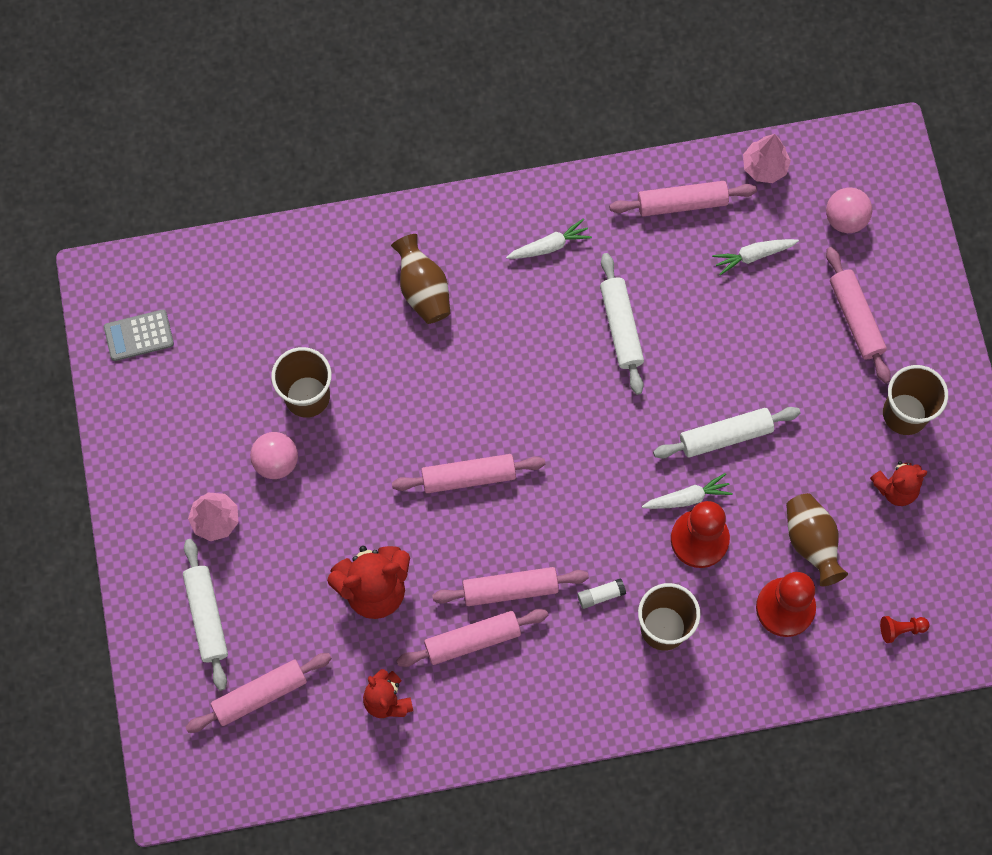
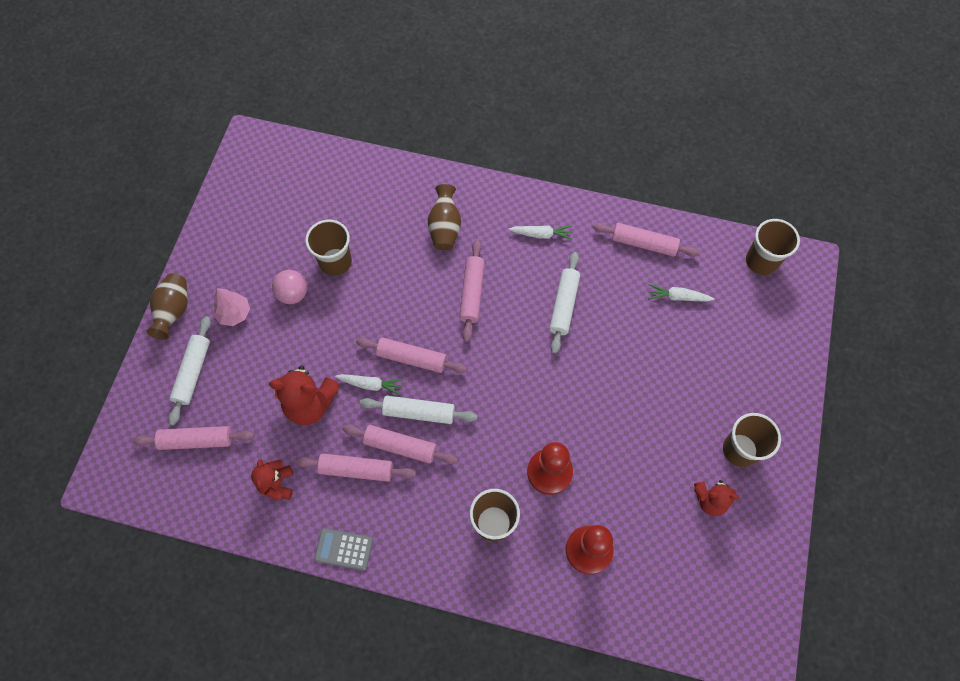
camera: 25 degrees right, 5 degrees down
grey calculator [104,310,174,361] -> grey calculator moved to [314,528,373,570]
white glue stick [577,578,626,609] -> none
white carrot [642,473,733,509] -> white carrot moved to [335,374,404,395]
white rolling pin [653,407,801,459] -> white rolling pin moved to [360,396,477,424]
pink tree [743,134,791,183] -> none
brown vase [786,493,848,586] -> brown vase moved to [146,273,188,340]
pink ball [826,187,872,233] -> none
pink rolling pin [826,247,891,383] -> pink rolling pin moved to [459,240,485,342]
red pawn [880,616,929,643] -> none
none -> brown cup [746,219,800,275]

